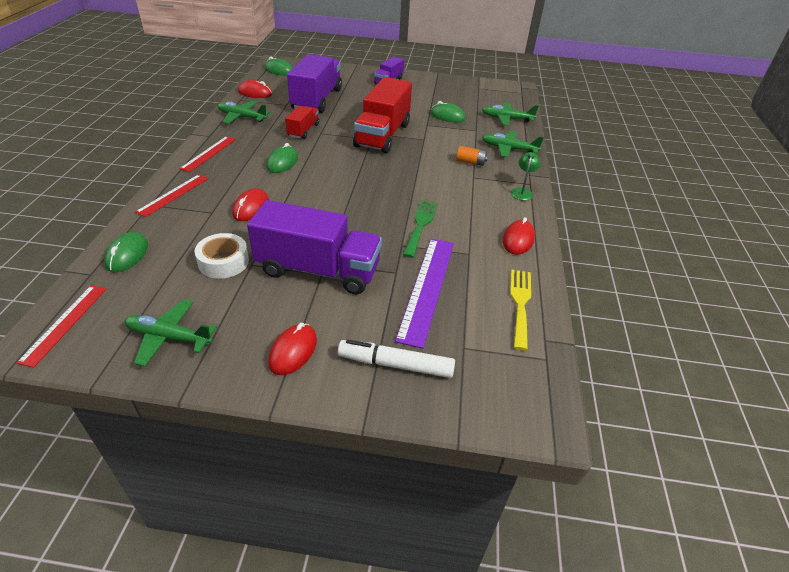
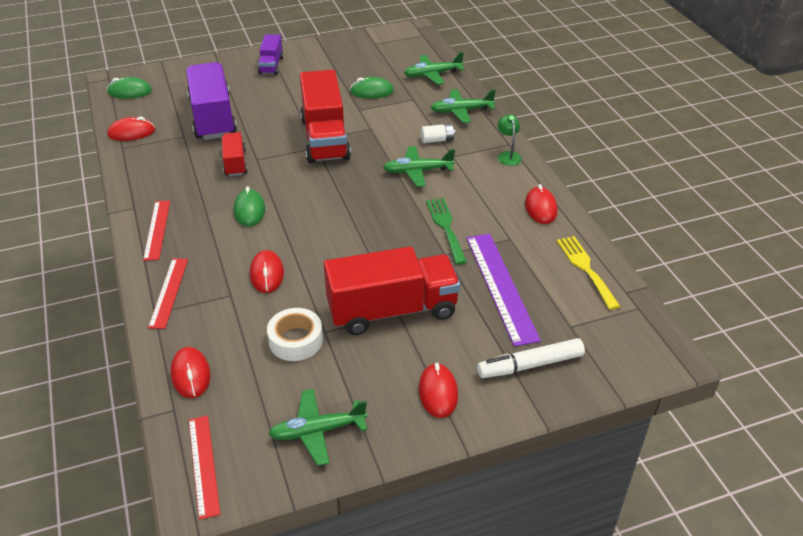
camera: 25 degrees left, 0 degrees up
green mouse [104,232,148,272] -> red mouse [171,347,211,398]
green plane [217,101,271,124] -> green plane moved to [383,146,455,187]
purple truck [247,200,382,294] -> red truck [324,246,460,335]
orange battery [456,146,488,166] -> white battery [421,124,455,143]

